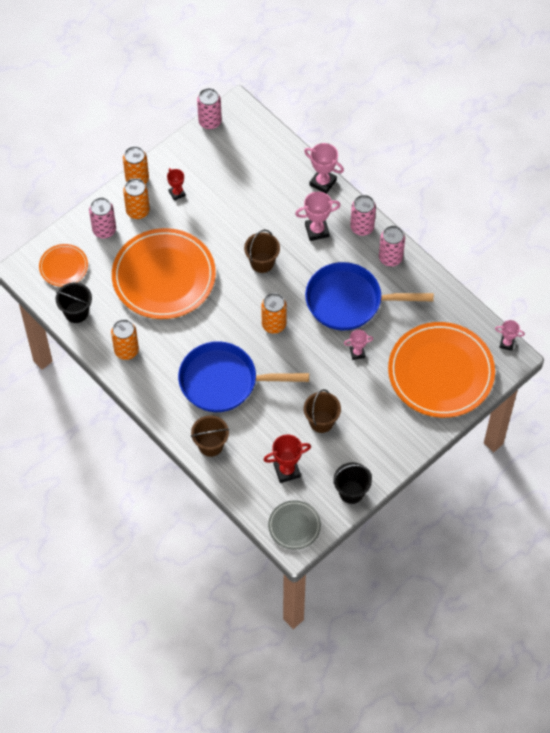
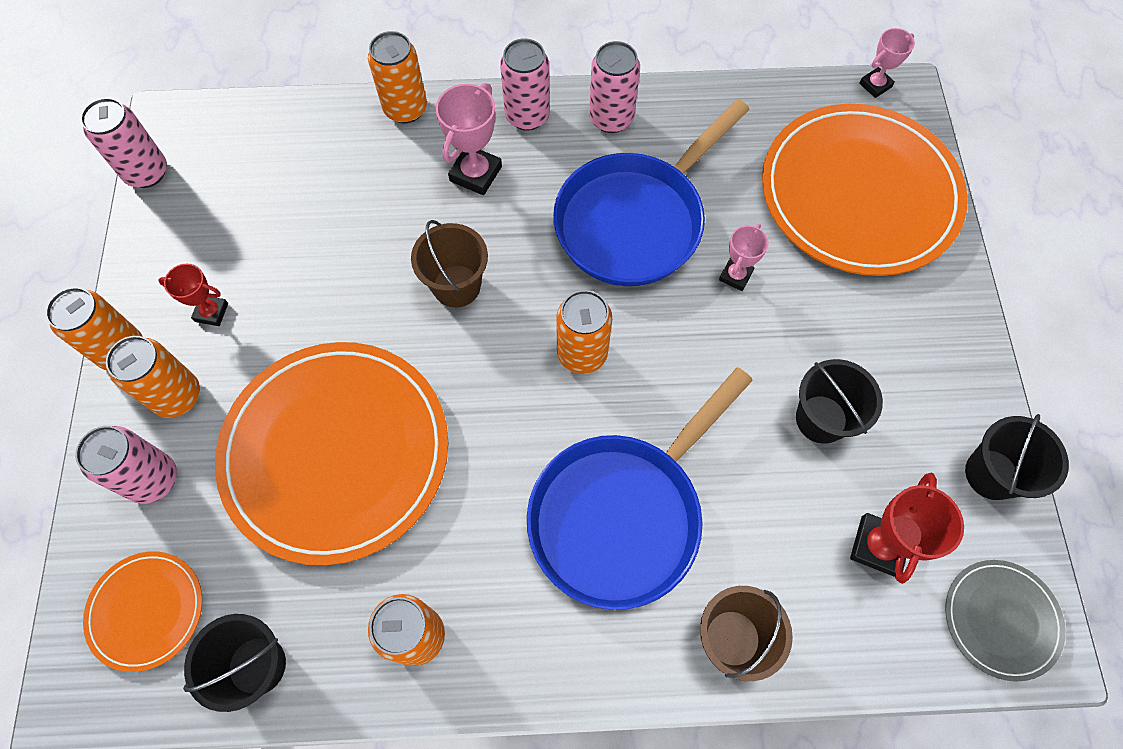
camera: 50 degrees left, 5 degrees up
pink trophy [304,143,344,194] -> orange can [368,31,427,123]
brown bucket [304,389,341,433] -> black bucket [796,359,883,444]

